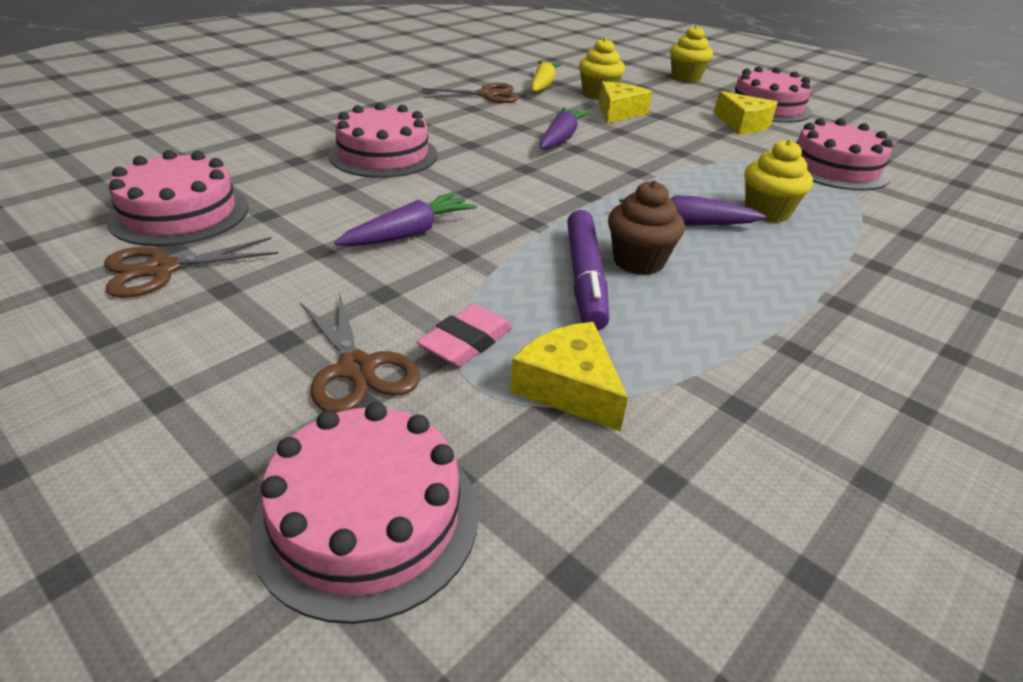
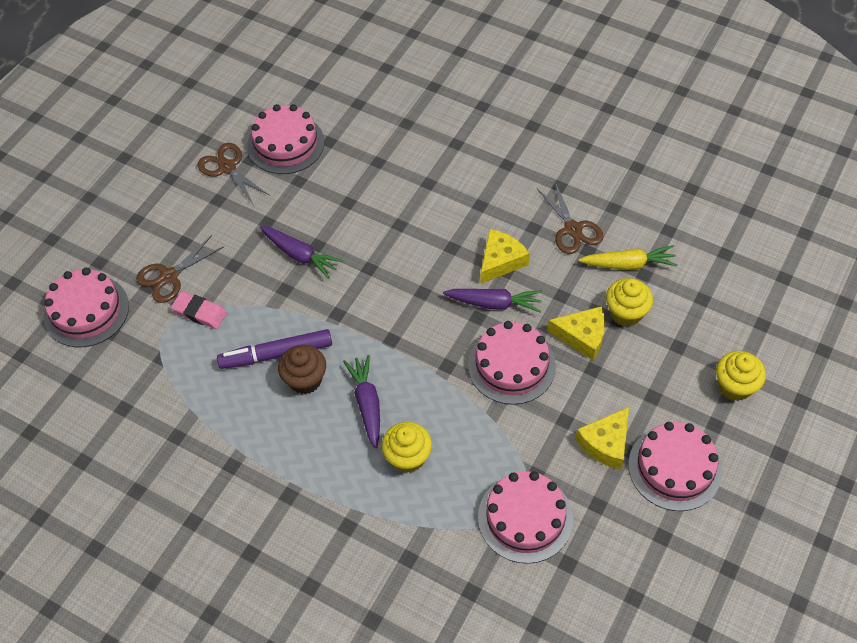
camera: 80 degrees right, 20 degrees up
pink cake [329,103,438,178] -> pink cake moved to [468,321,556,405]
yellow cheese [510,322,628,432] -> yellow cheese moved to [480,229,530,284]

